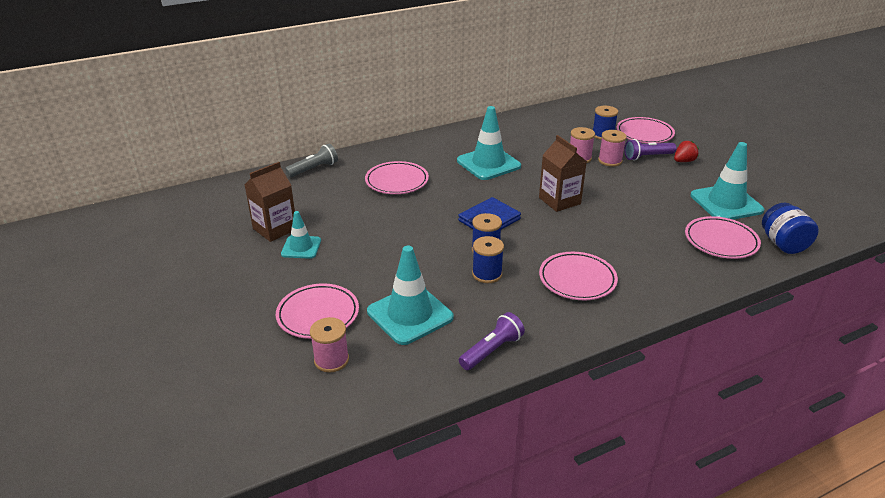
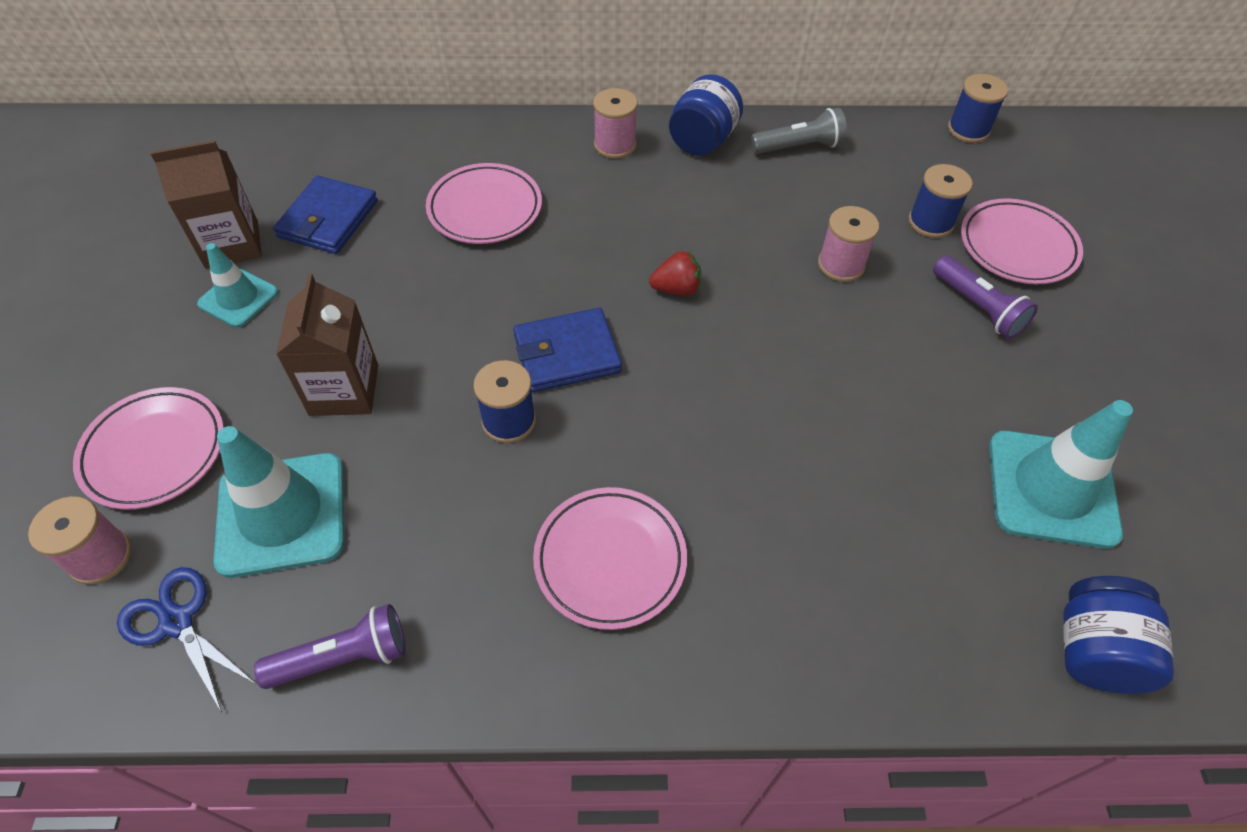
camera: 25 degrees right, 20 degrees up
grey flashlight [285,144,338,177] -> grey flashlight moved to [751,108,847,154]
turquoise traffic cone [457,106,521,180] -> none
blue spool [472,236,504,283] -> blue spool moved to [948,74,1008,143]
brown carton [539,135,587,212] -> brown carton moved to [276,274,378,416]
pink spool [598,130,627,167] -> pink spool moved to [593,88,638,159]
purple flashlight [624,139,676,161] -> purple flashlight turned 135 degrees counterclockwise [933,255,1038,339]
red strawberry [674,141,699,162] -> red strawberry moved to [649,251,701,296]
pink plate [685,216,761,259] -> none
none -> blue scissors [117,567,256,712]
none -> blue wallet [273,176,378,254]
none -> blue jar [669,74,743,156]

